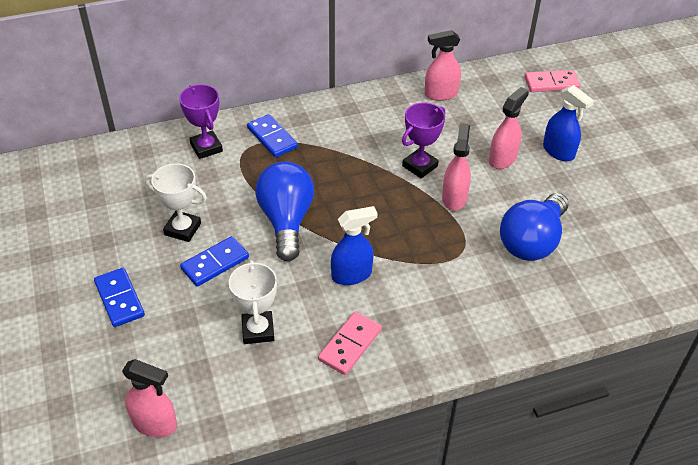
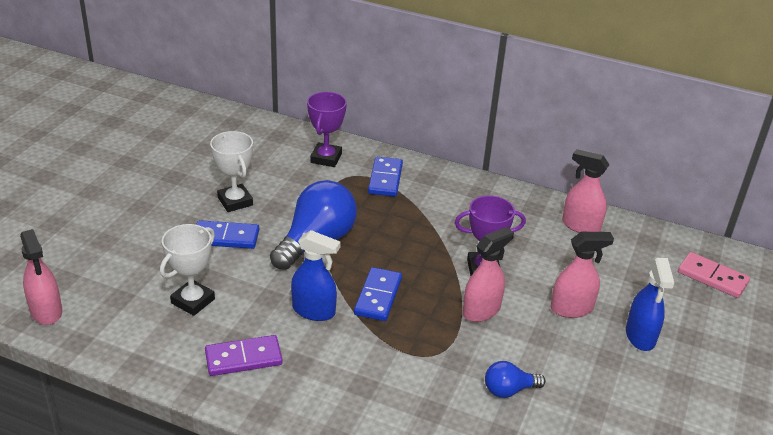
camera: 40 degrees right, 10 degrees down
blue domino [94,268,145,327] -> blue domino moved to [354,267,402,321]
pink domino [318,311,382,375] -> purple domino [205,335,283,376]
blue light bulb [500,193,569,261] -> blue light bulb [485,361,546,398], size x0.50

